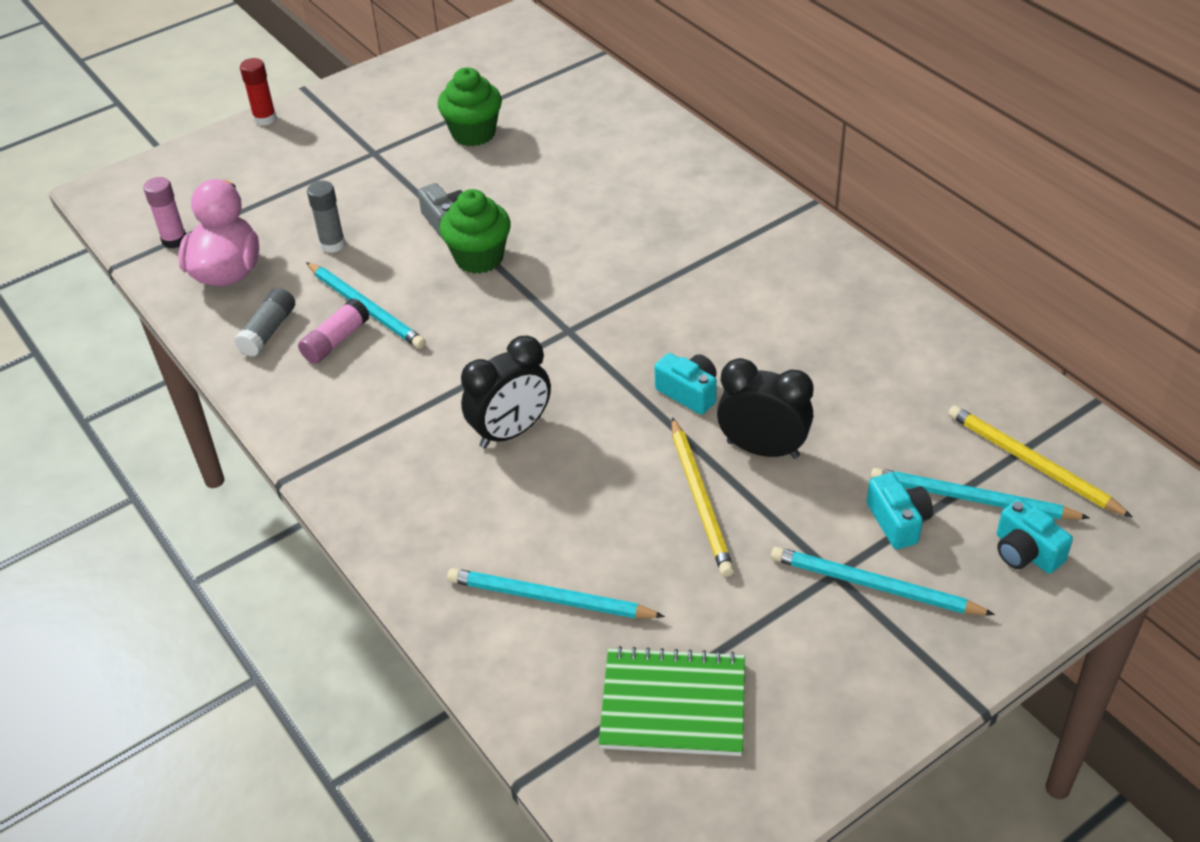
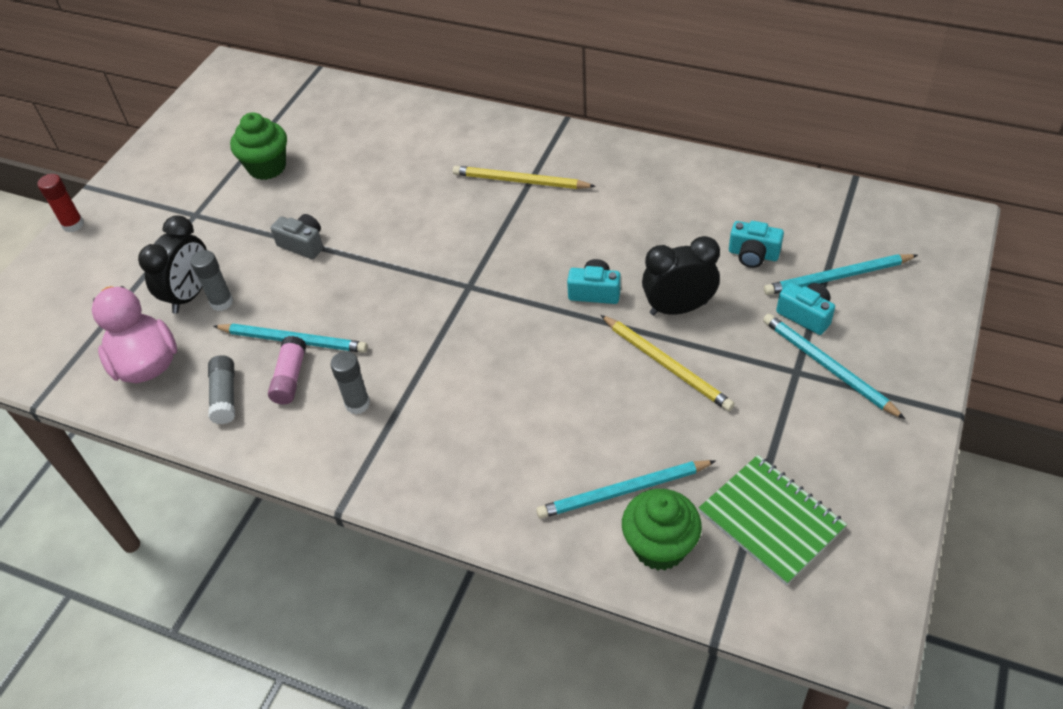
camera: 30 degrees left, 5 degrees up
pink glue stick [143,177,186,249] -> none
green cupcake [440,189,511,274] -> green cupcake moved to [622,489,702,570]
black clock [461,336,551,448] -> black clock moved to [138,215,207,314]
green notebook [598,646,745,756] -> green notebook turned 75 degrees clockwise [699,455,847,585]
turquoise pencil [771,547,995,615] -> turquoise pencil turned 60 degrees clockwise [763,314,905,419]
yellow pencil [948,405,1133,518] -> yellow pencil moved to [453,166,596,189]
turquoise camera [997,499,1073,574] -> turquoise camera moved to [729,221,784,268]
none -> grey glue stick [330,351,370,414]

